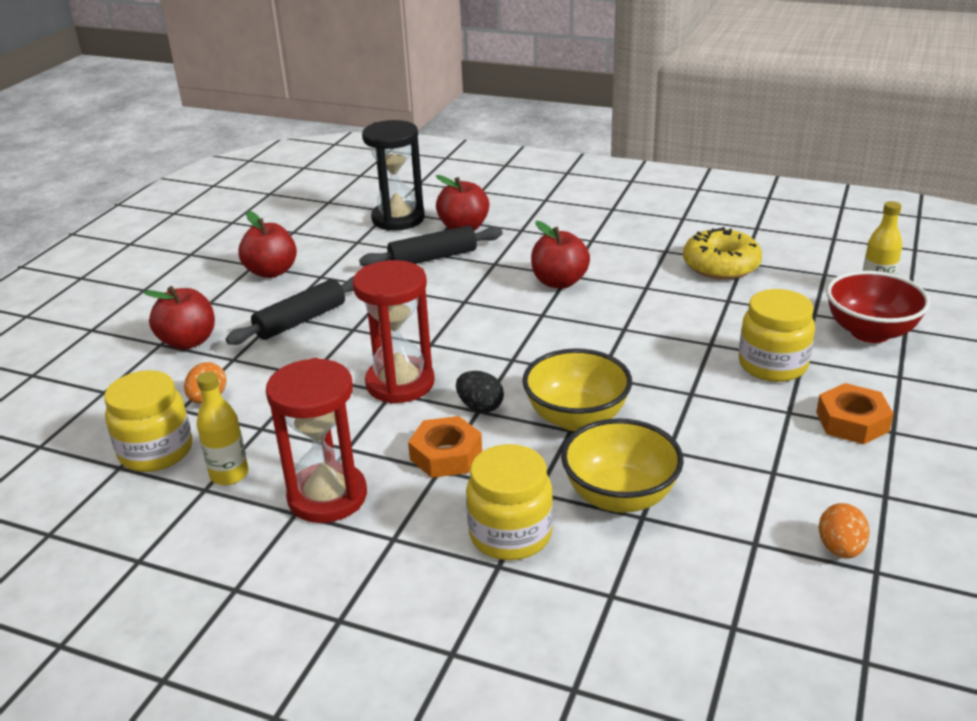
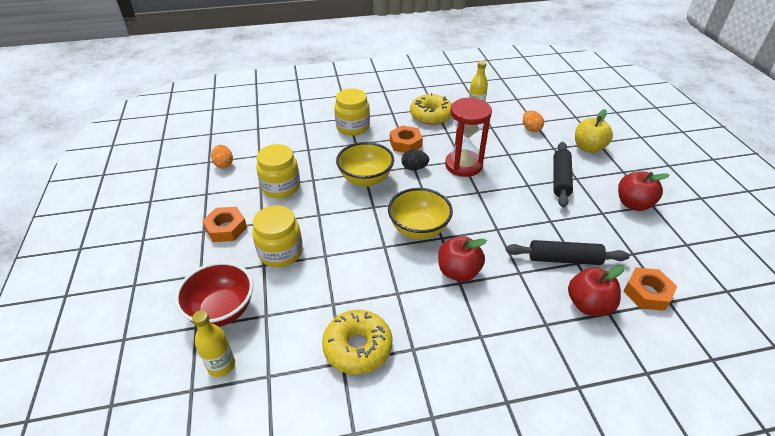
camera: 145 degrees right, 10 degrees up
yellow jar [104,370,192,472] -> yellow jar moved to [256,144,300,198]
red apple [143,286,215,350] -> yellow apple [575,109,613,153]
red hourglass [266,358,367,523] -> yellow donut [410,93,452,125]
black rolling pin [359,226,503,266] -> black rolling pin turned 60 degrees clockwise [506,240,630,265]
black hourglass [362,120,425,231] -> orange nut [624,267,677,311]
yellow bowl [561,418,684,513] -> yellow bowl moved to [388,188,453,239]

